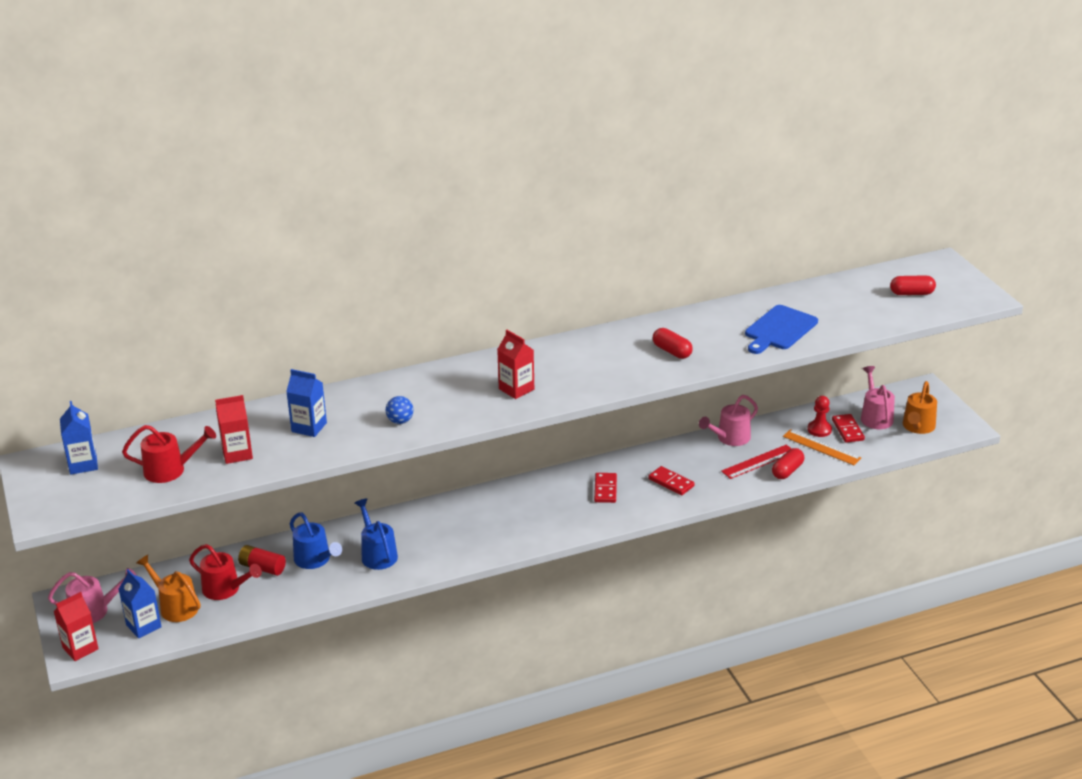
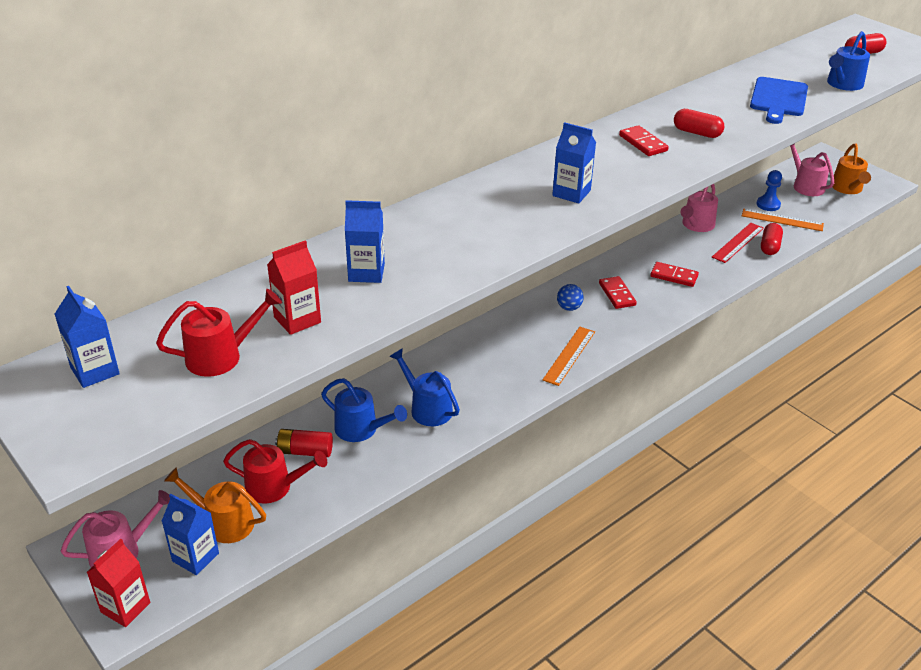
camera: 20 degrees left, 5 degrees up
blue ball [386,396,413,424] -> blue ball moved to [557,284,584,311]
red carton [497,330,534,399] -> blue carton [552,122,596,204]
red pawn [808,396,832,437] -> blue pawn [756,170,782,211]
red domino [832,414,865,443] -> red domino moved to [619,125,668,156]
none -> orange ruler [542,327,595,386]
none -> blue watering can [827,31,870,91]

